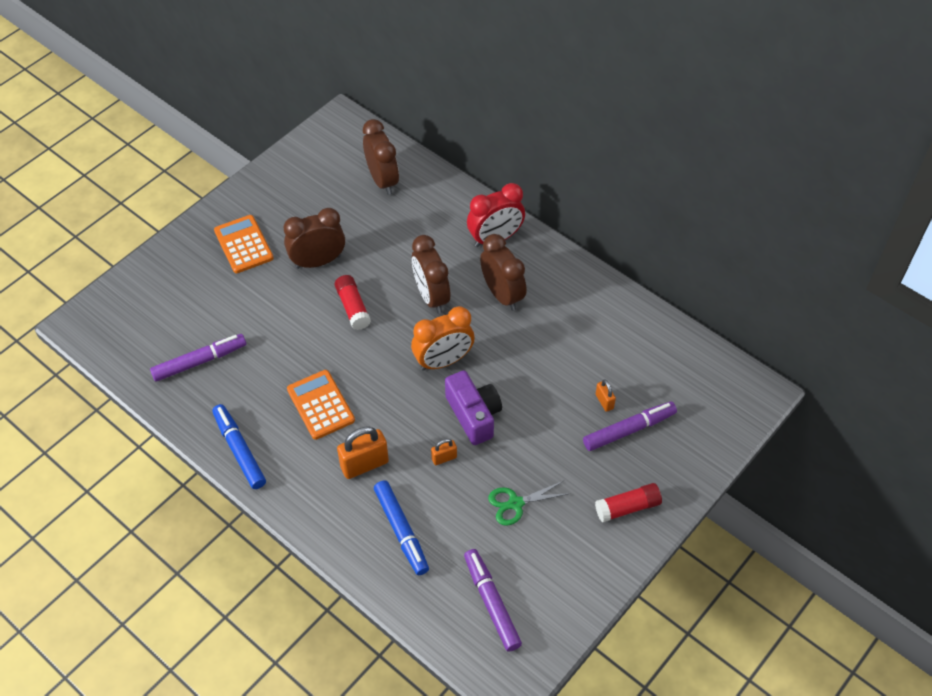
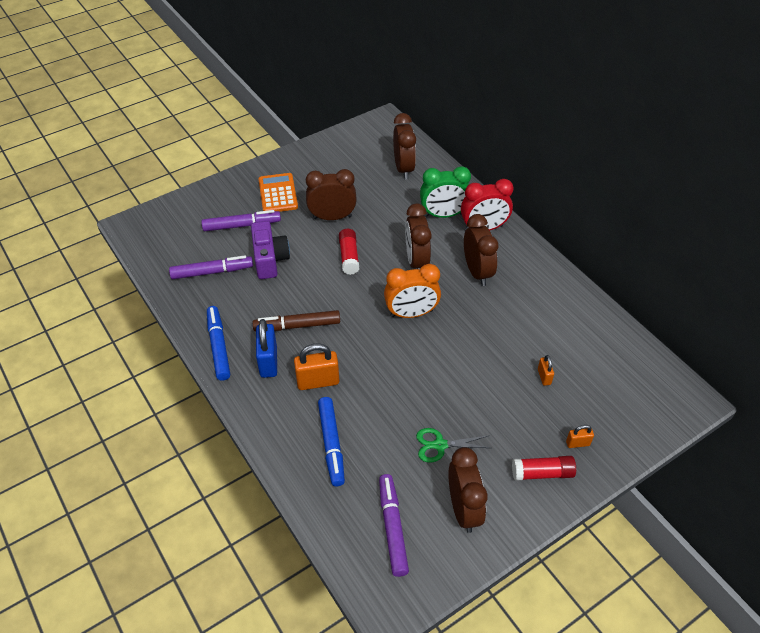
camera: 15 degrees right, 5 degrees down
orange calculator [287,370,355,440] -> brown marker [253,310,340,331]
orange padlock [431,439,457,465] -> orange padlock moved to [566,425,594,448]
purple camera [445,371,502,445] -> purple camera moved to [251,221,290,279]
purple marker [583,402,677,451] -> purple marker moved to [201,210,281,231]
none -> blue padlock [256,319,277,378]
none -> green clock [420,166,471,218]
none -> brown clock [448,447,488,533]

